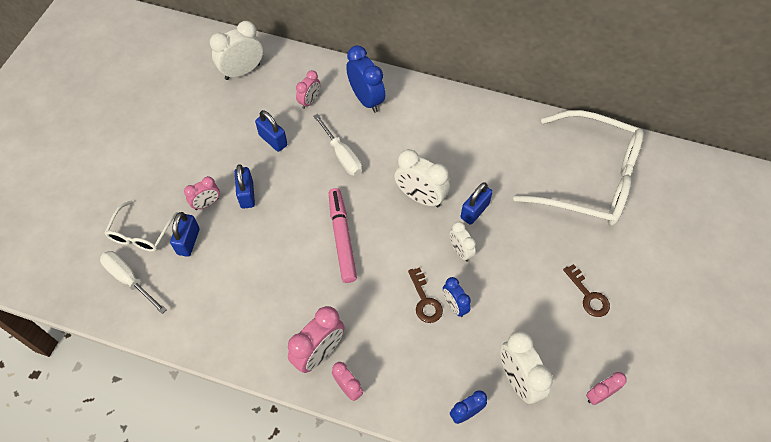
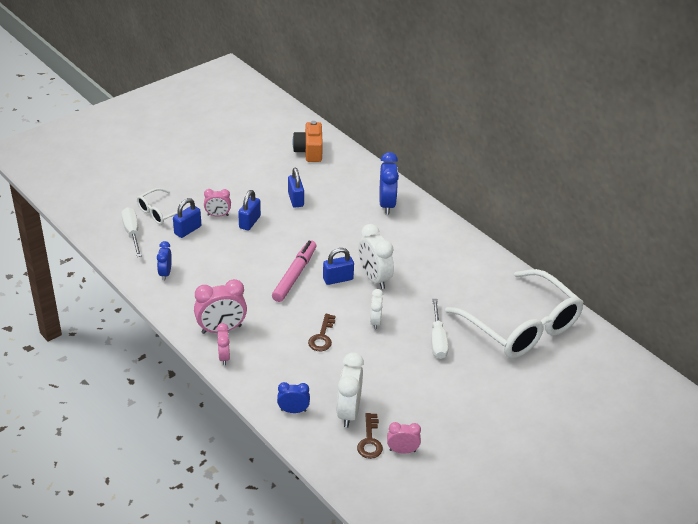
camera: 30 degrees right, 20 degrees down
white clock [210,21,263,80] -> orange camera [292,121,323,162]
pink clock [296,70,320,109] -> none
white screwdriver [313,114,362,176] -> white screwdriver moved to [431,299,449,359]
blue clock [443,277,471,317] -> blue clock moved to [157,241,172,280]
blue padlock [460,182,492,225] -> blue padlock moved to [323,248,354,285]
brown key [563,264,610,317] -> brown key moved to [357,413,383,459]

